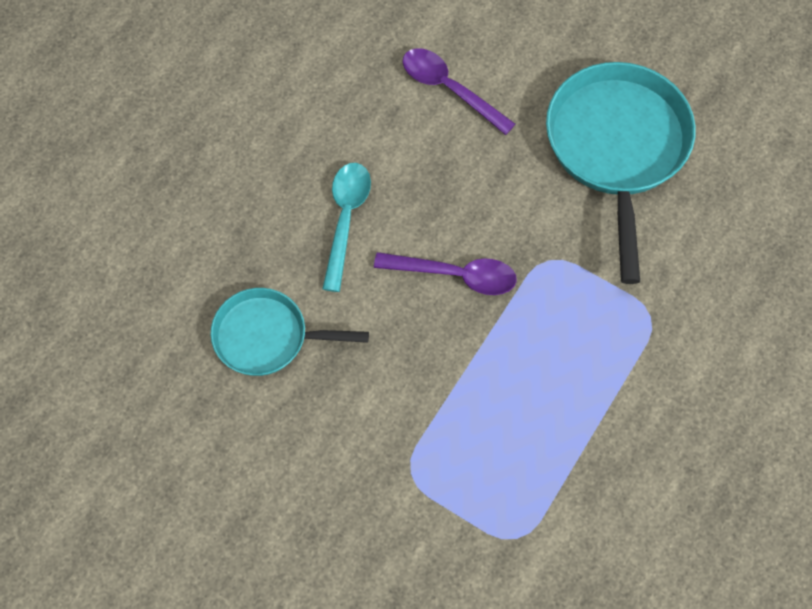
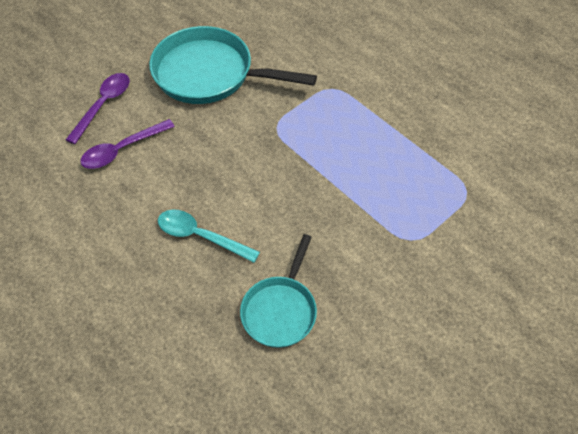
camera: 75 degrees left, 10 degrees down
purple spoon [374,252,517,295] -> purple spoon moved to [66,73,130,144]

